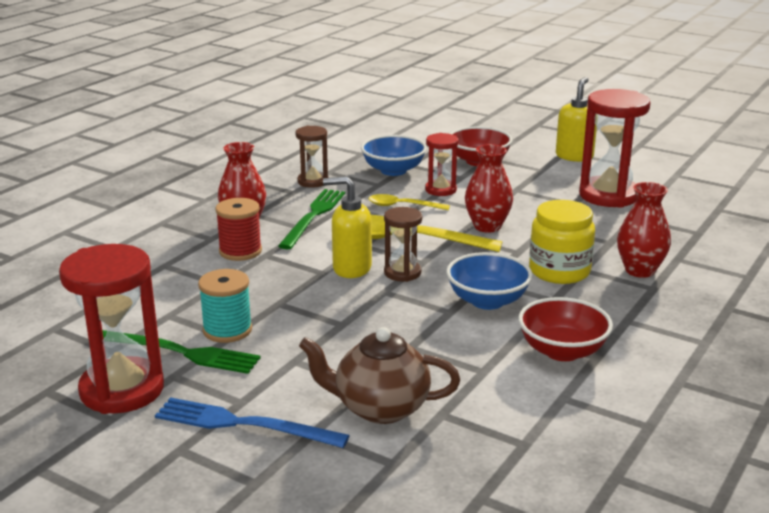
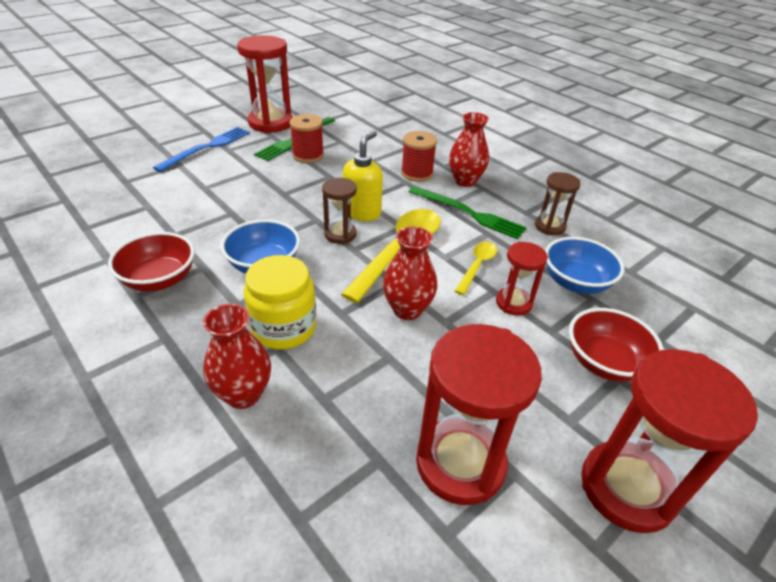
camera: 105 degrees right, 15 degrees up
turquoise spool [198,269,252,343] -> red spool [289,114,324,163]
brown teapot [299,327,460,424] -> none
yellow soap dispenser [556,77,597,162] -> red hourglass [581,349,758,533]

